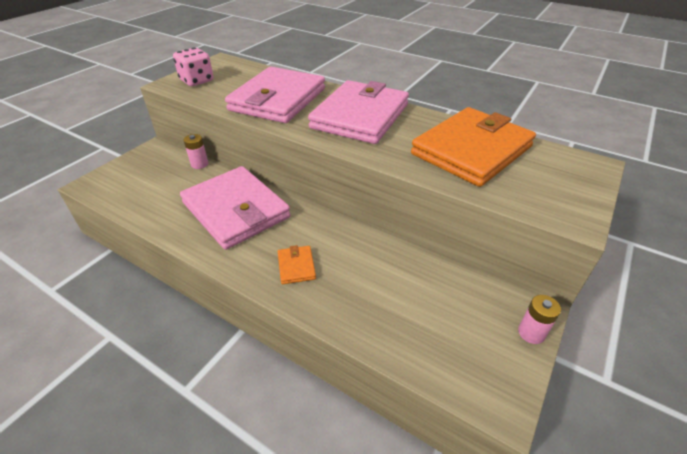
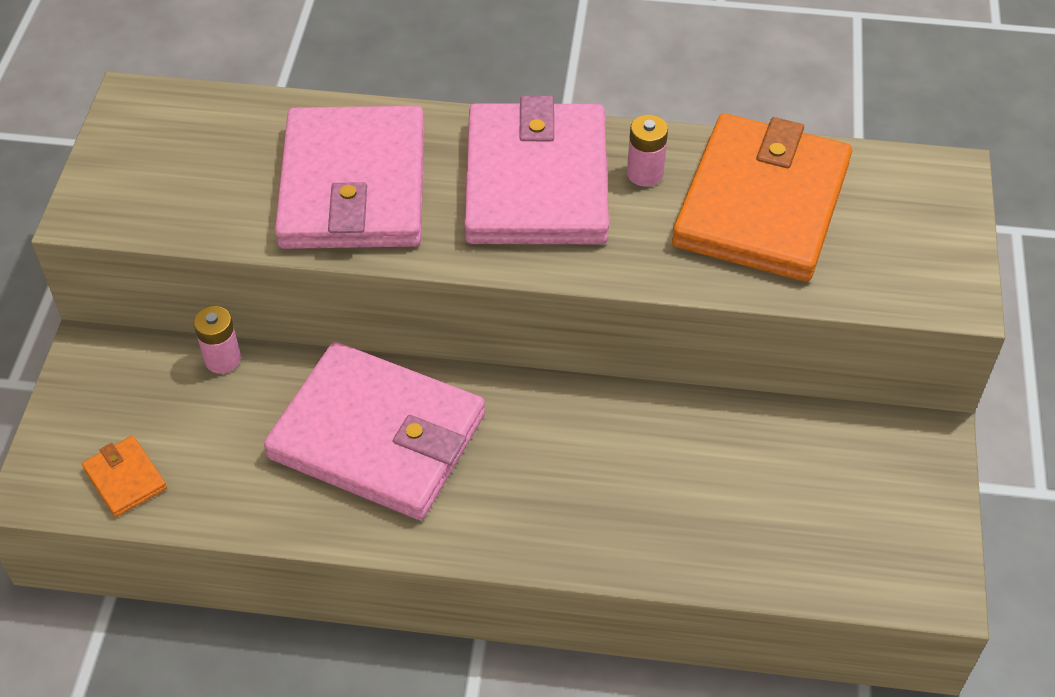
camera: 25 degrees left, 10 degrees up
pink dice [173,47,214,86] -> none
orange wallet [278,245,316,284] -> orange wallet moved to [82,436,167,517]
pink battery [518,295,561,344] -> pink battery moved to [627,115,668,187]

